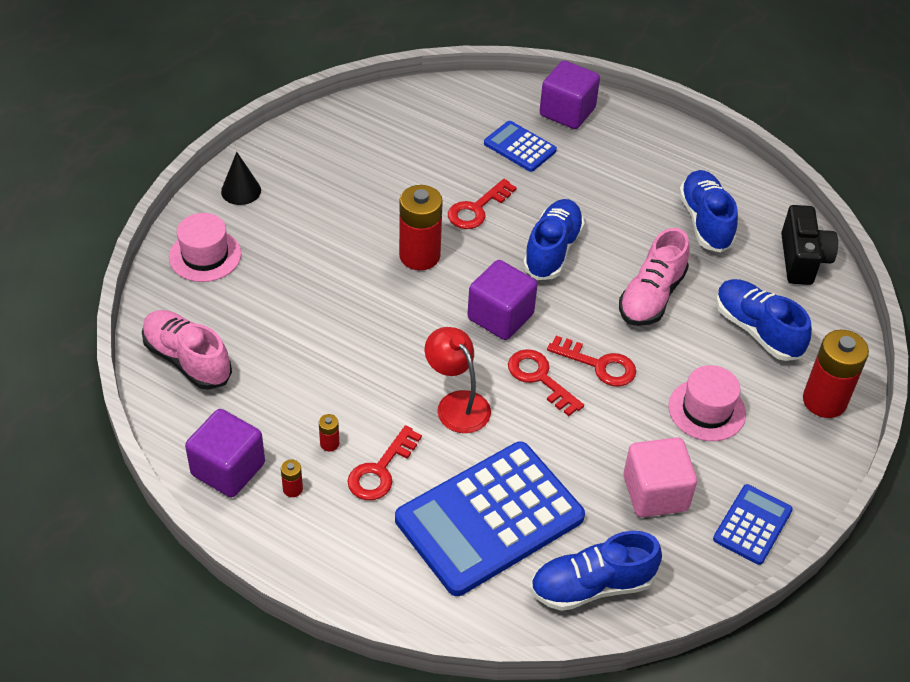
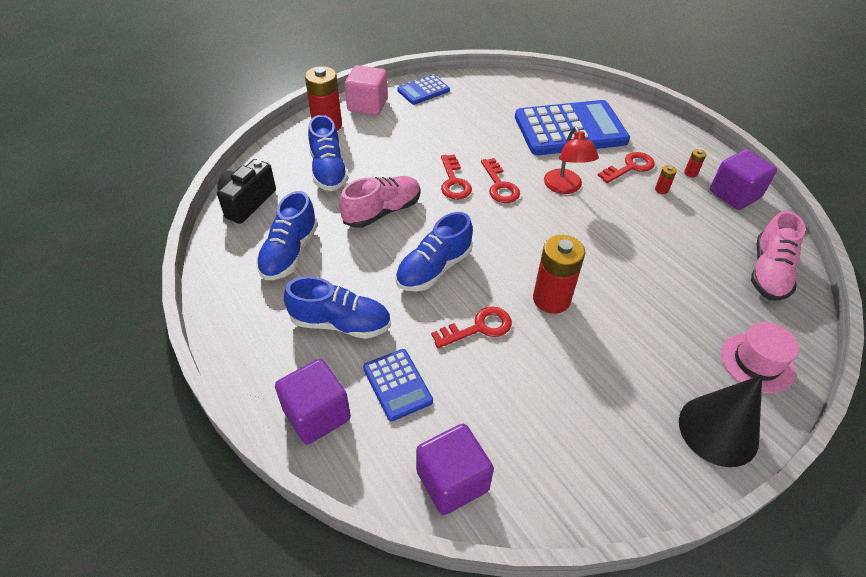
camera: 155 degrees left, 0 degrees up
pink shoe [142,310,232,390] -> pink shoe turned 45 degrees clockwise [751,211,805,301]
black cone [221,152,261,205] -> black cone [679,375,762,467], size x1.74
purple cube [467,260,538,340] -> purple cube moved to [416,424,494,515]
blue shoe [530,531,662,611] -> blue shoe moved to [284,276,391,339]
red key [547,336,636,387] -> red key turned 150 degrees counterclockwise [441,155,472,200]
pink cube [623,437,697,517] -> pink cube moved to [345,65,388,115]
pink hat [668,365,746,441] -> none

